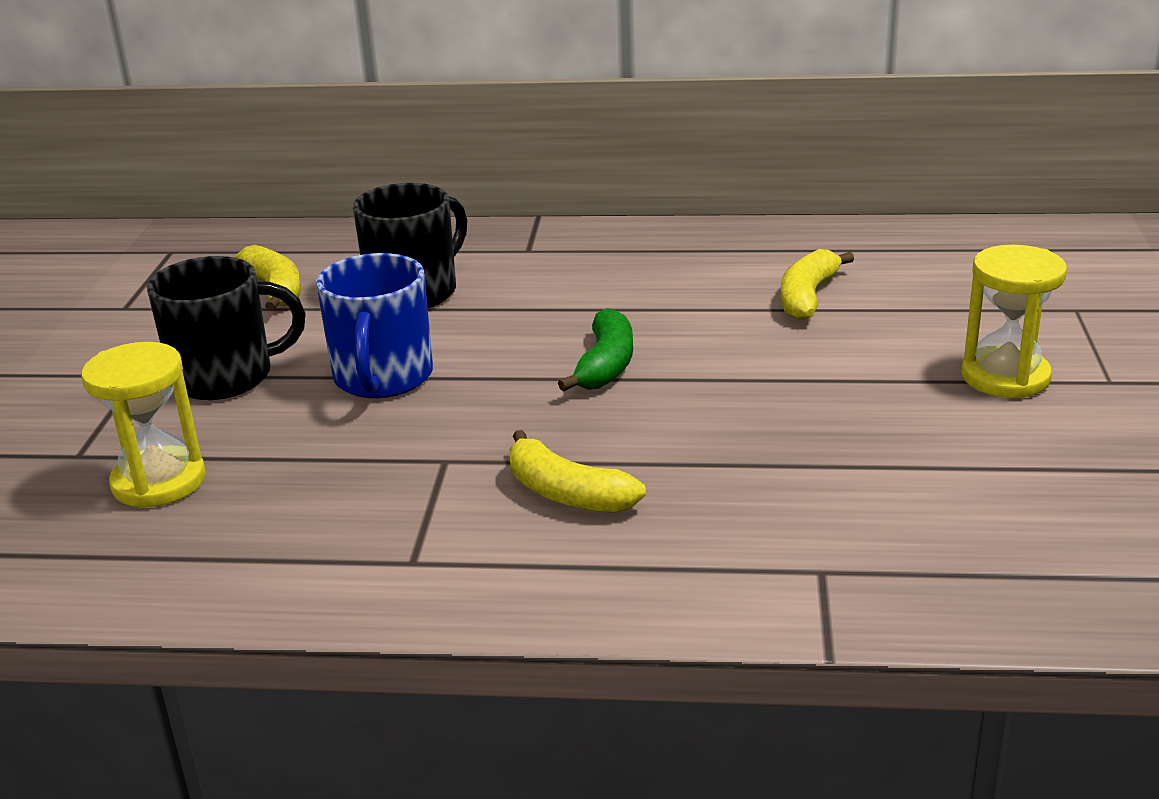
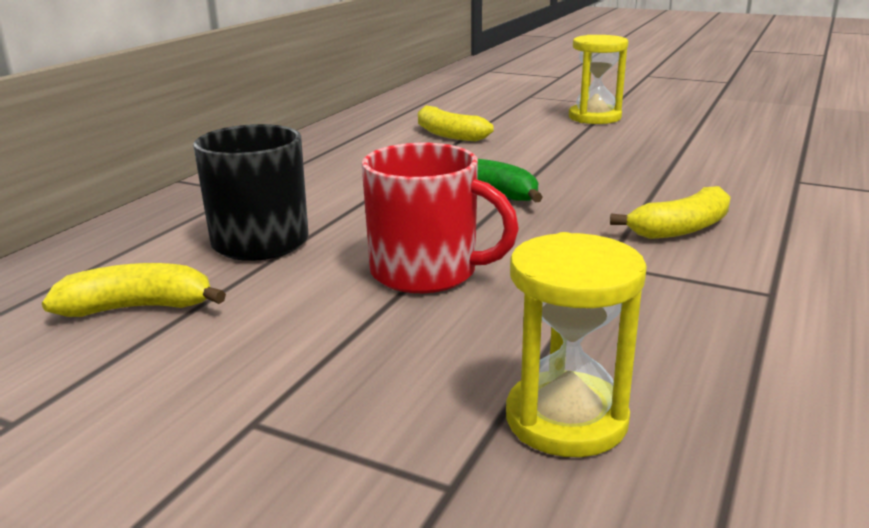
camera: 70 degrees left, 5 degrees down
black mug [147,256,305,400] -> none
blue mug [316,253,433,398] -> red mug [362,143,519,293]

